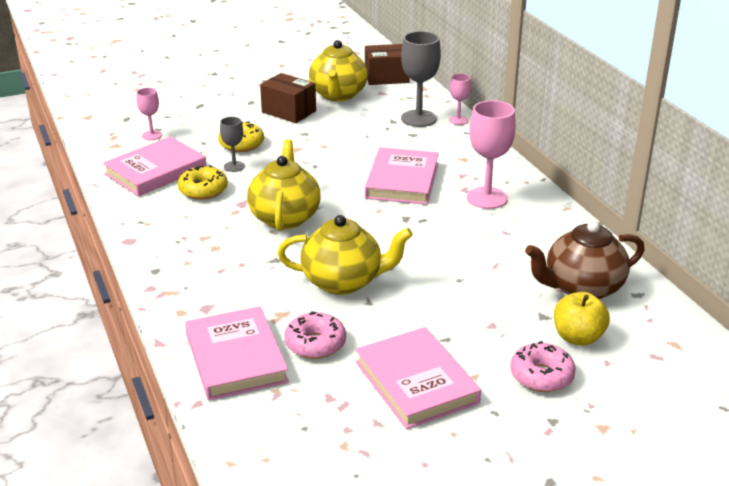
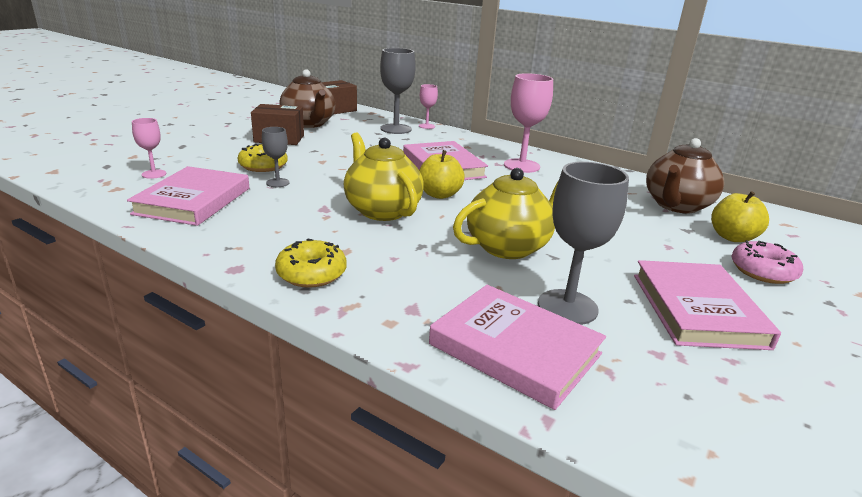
camera: 35 degrees left, 5 degrees down
yellow donut [178,165,228,200] -> yellow donut moved to [275,238,347,288]
pink donut [284,311,346,359] -> grey goblet [538,162,629,325]
yellow teapot [309,40,368,101] -> brown teapot [280,69,335,128]
pink book [355,327,481,429] -> pink book turned 60 degrees clockwise [634,260,781,350]
none -> yellow apple [419,150,465,199]

